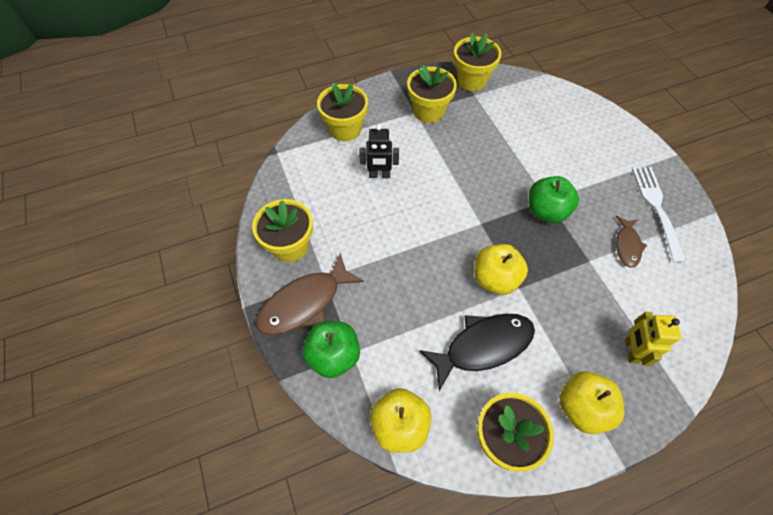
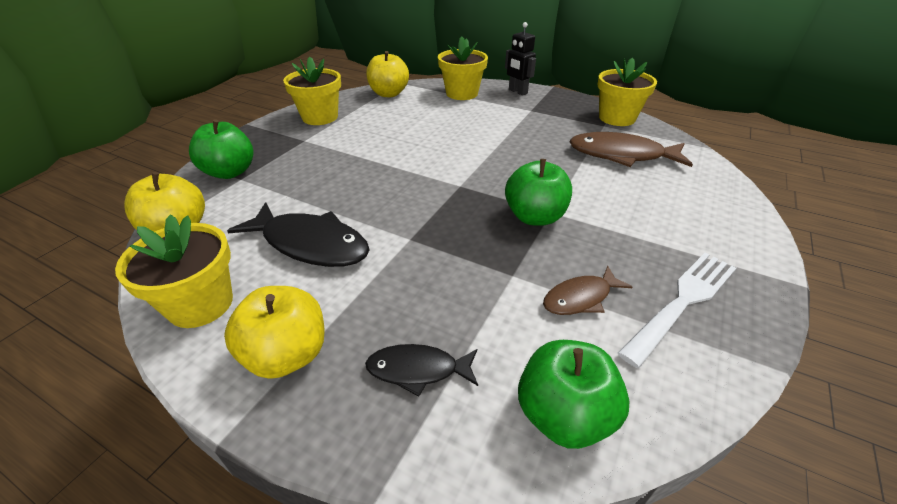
camera: 50 degrees right, 20 degrees down
brown fish [256,253,364,335] -> brown fish moved to [569,132,693,167]
black robot [359,124,399,178] -> black robot moved to [505,22,536,96]
yellow flower pot [407,65,457,123] -> none
yellow apple [475,244,528,295] -> yellow apple moved to [366,51,409,97]
yellow robot [625,312,681,366] -> black fish [365,344,478,397]
none -> green apple [518,340,629,449]

